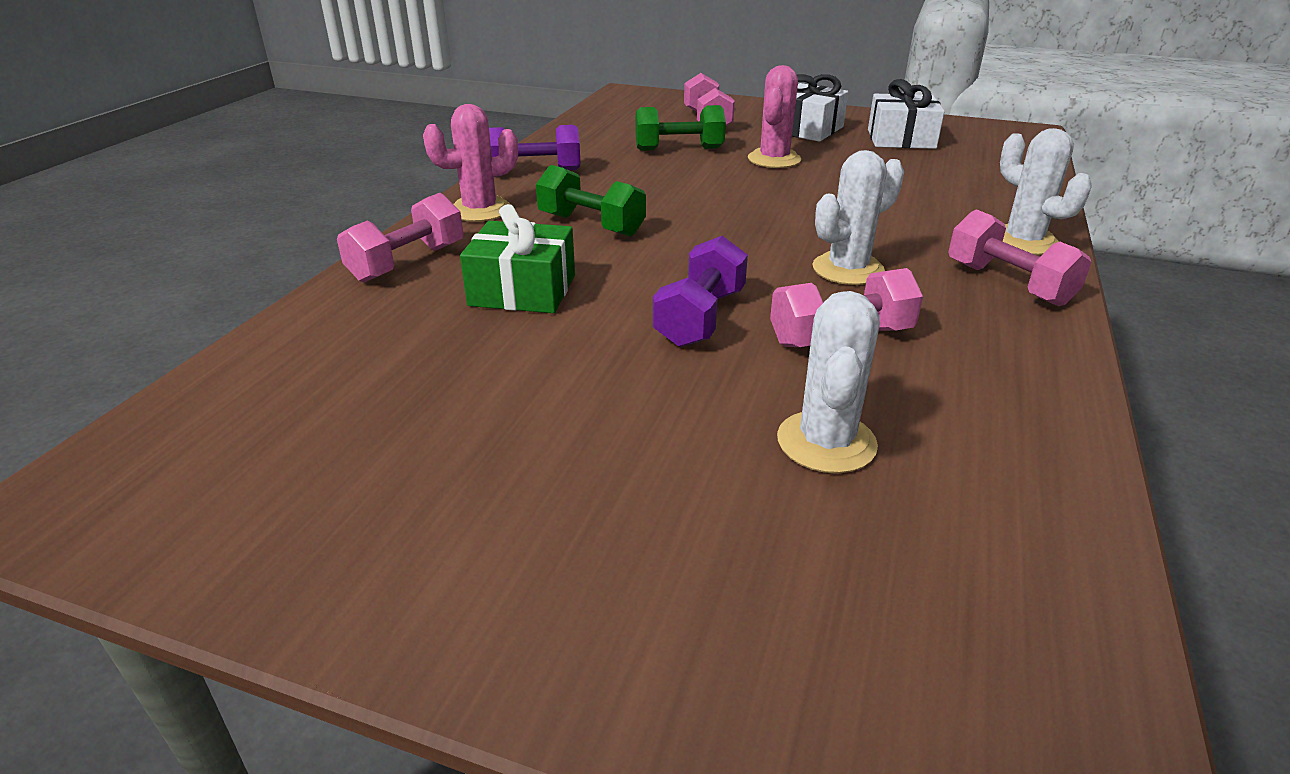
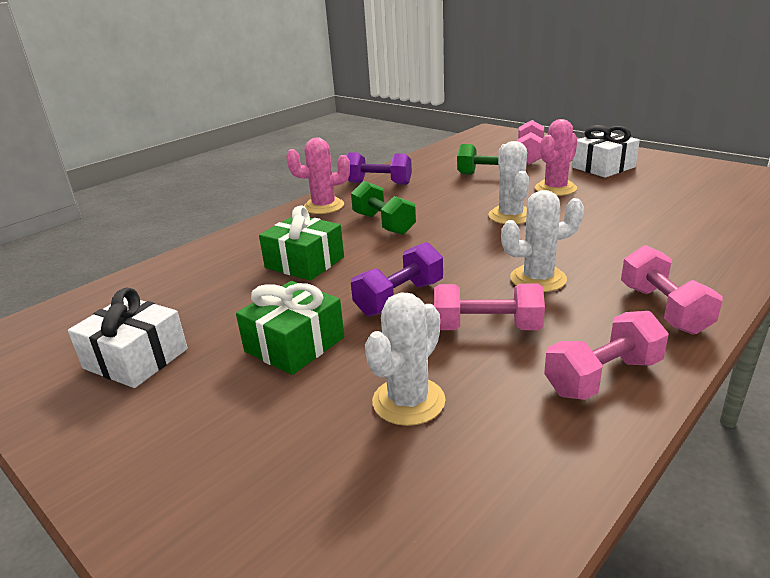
camera: 25 degrees right, 5 degrees down
pink dumbbell [337,193,463,283] -> pink dumbbell moved to [544,311,669,400]
white gift [868,79,945,149] -> white gift moved to [68,287,188,388]
white cactus [1000,128,1092,255] -> white cactus moved to [488,141,529,224]
none -> green gift [236,281,344,375]

